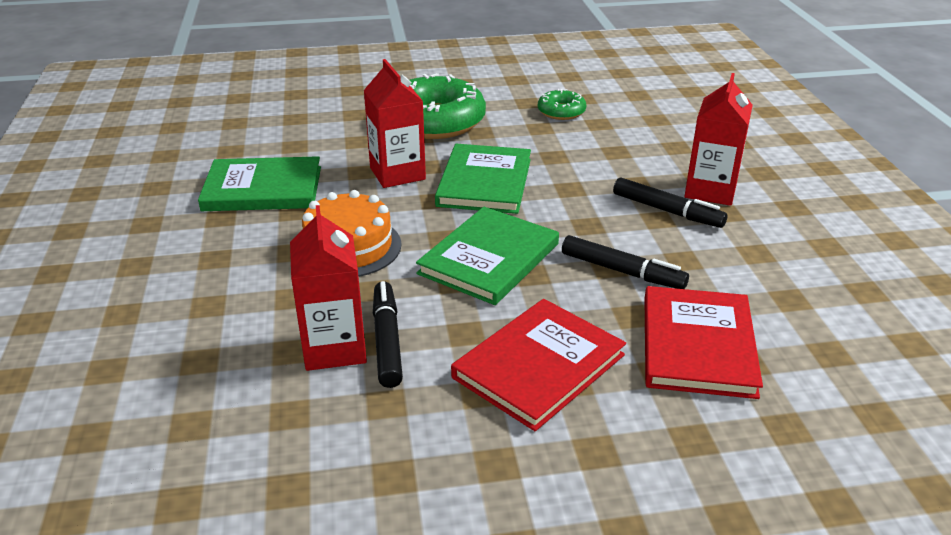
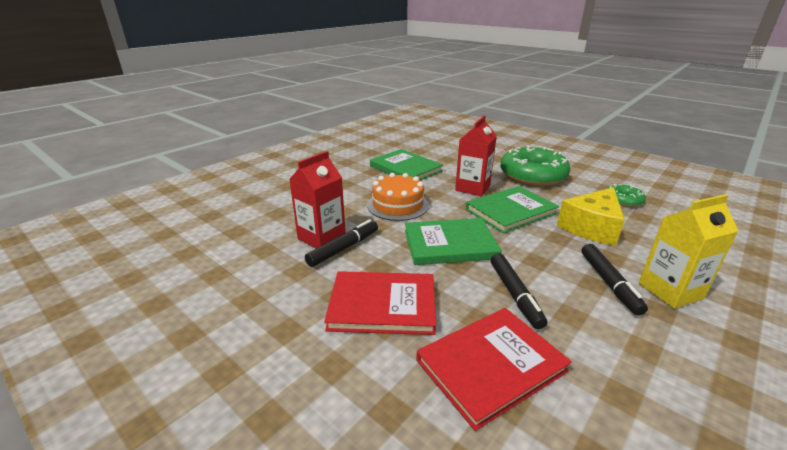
camera: 50 degrees right, 5 degrees down
red carton [684,73,753,206] -> yellow carton [639,194,738,309]
none -> yellow cheese [557,187,625,246]

